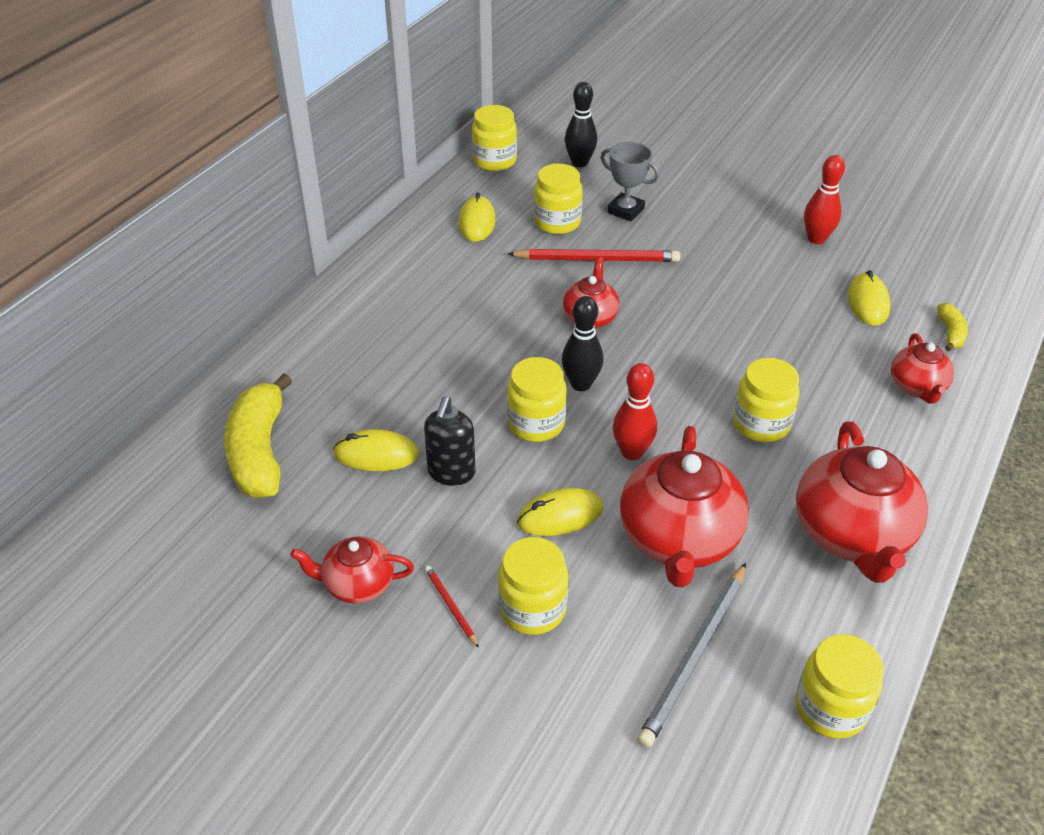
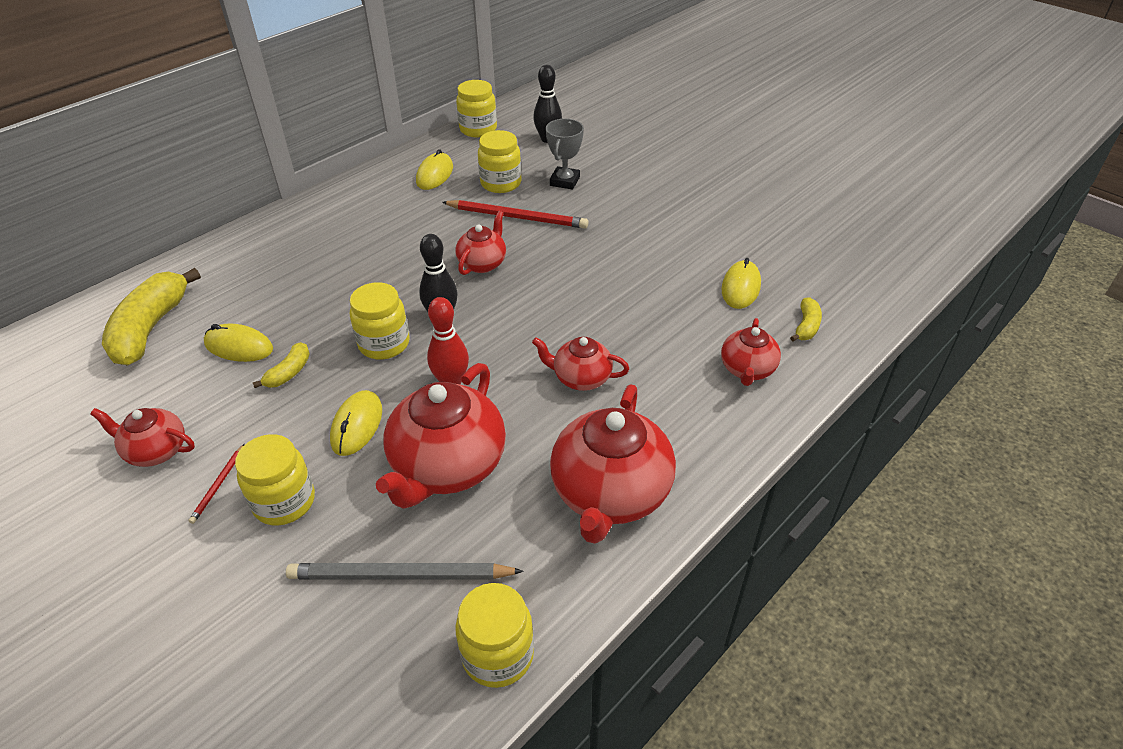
camera: 15 degrees right, 0 degrees up
black soap dispenser [424,396,476,486] -> yellow banana [253,342,310,388]
red pencil [425,566,479,648] -> red pencil turned 150 degrees counterclockwise [188,444,245,524]
yellow mouse [517,488,603,536] -> yellow mouse turned 75 degrees counterclockwise [330,390,382,456]
grey trophy [601,142,660,221] -> grey trophy turned 60 degrees clockwise [546,119,584,190]
grey pencil [637,563,746,748] -> grey pencil turned 45 degrees clockwise [286,563,524,579]
yellow jar [733,358,800,443] -> red teapot [532,337,629,391]
red bowling pin [804,155,845,244] -> none

